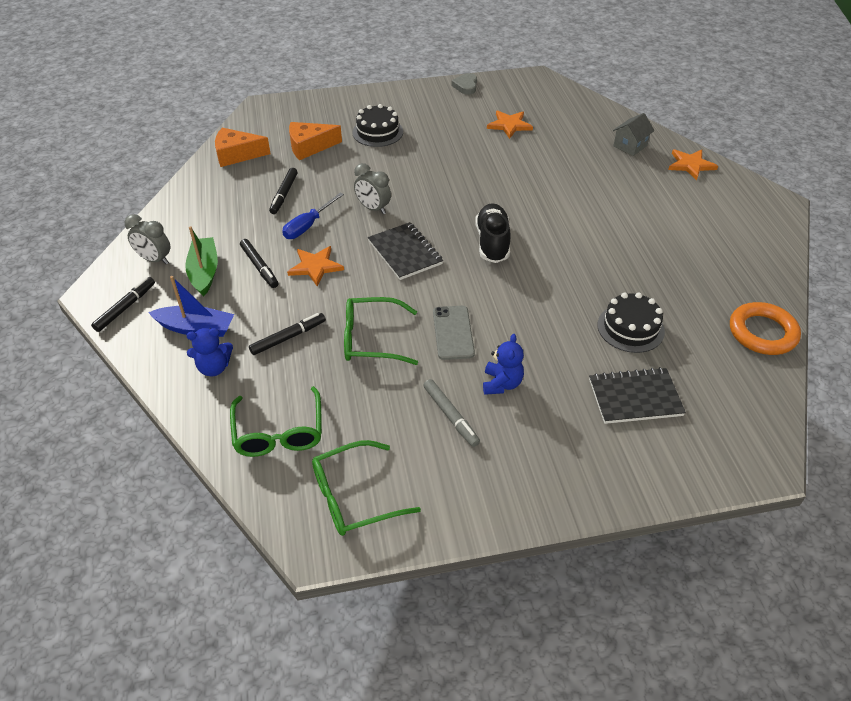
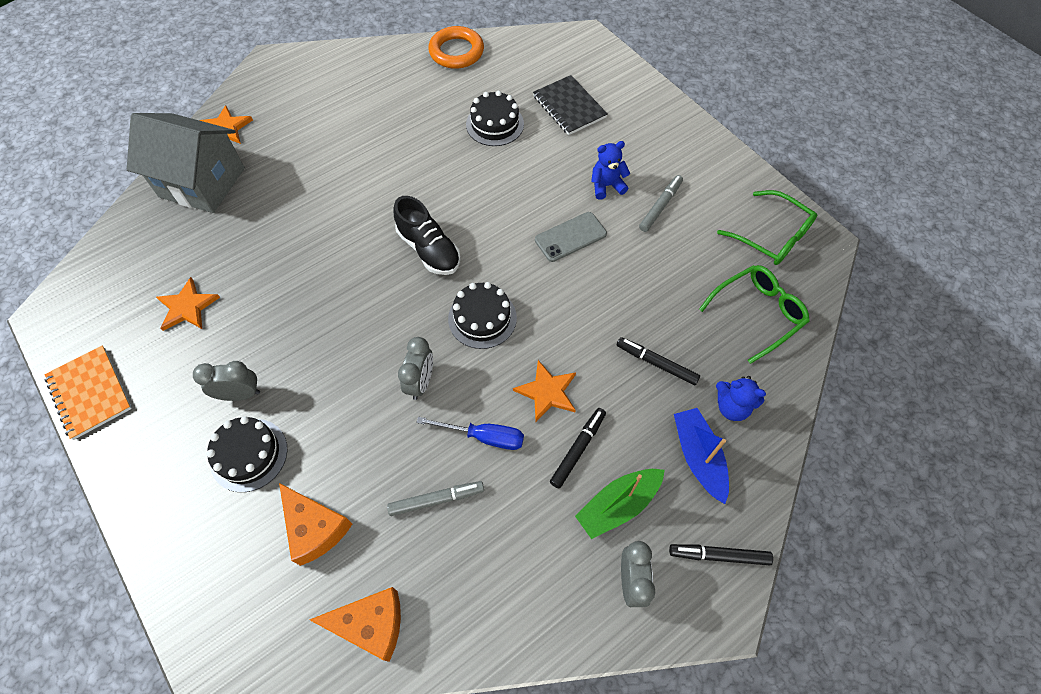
camera: 115 degrees left, 15 degrees up
blue teddy bear [186,328,233,376] -> blue teddy bear turned 150 degrees clockwise [716,376,766,421]
orange cheese [215,128,271,167] -> orange cheese turned 60 degrees counterclockwise [310,587,401,662]
black marker [269,168,297,214] -> grey marker [387,481,484,516]
green glasses [344,297,418,365] -> none
black notebook [368,222,443,280] -> black cake [448,282,517,349]
grey heart [451,73,477,95] -> orange notebook [45,345,132,440]
black shoe [475,203,510,263] -> black shoe turned 105 degrees counterclockwise [393,196,461,275]
grey house [613,113,655,156] -> grey house [127,113,245,213], size x2.15
none -> grey clock [193,361,260,401]

